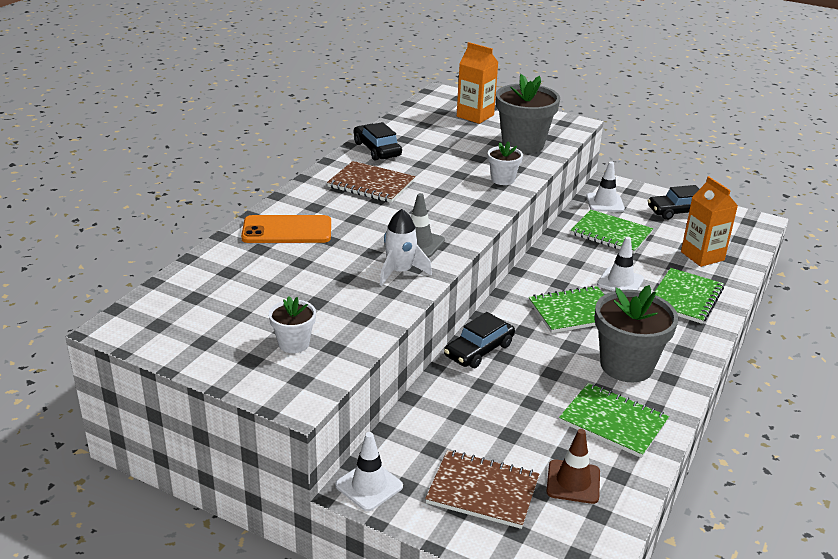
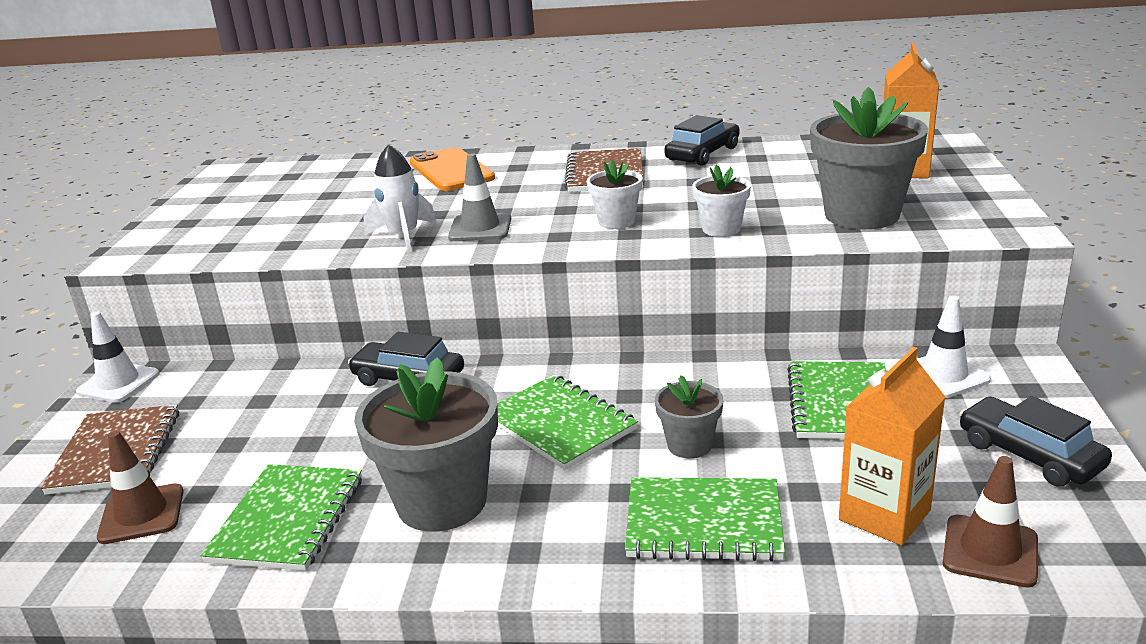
camera: 70 degrees right, 5 degrees down
white flower pot [269,296,316,353] -> white flower pot moved to [587,159,643,229]
white traffic cone [597,236,644,291] -> grey flower pot [655,375,723,459]
none -> brown traffic cone [943,456,1038,588]

